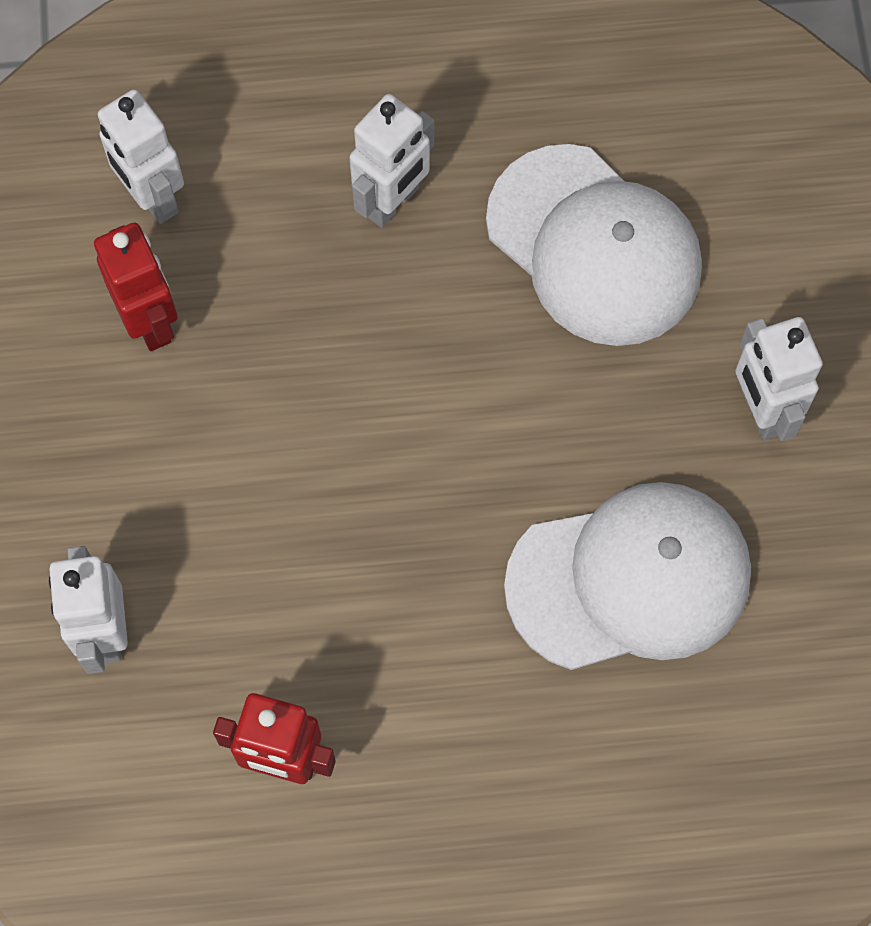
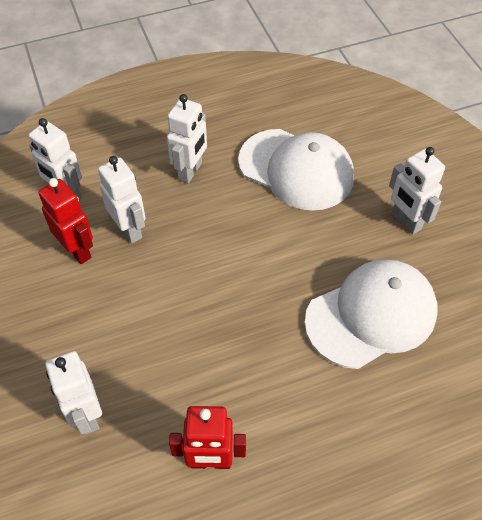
camera: 15 degrees left, 15 degrees down
none -> white robot [98,156,146,243]

